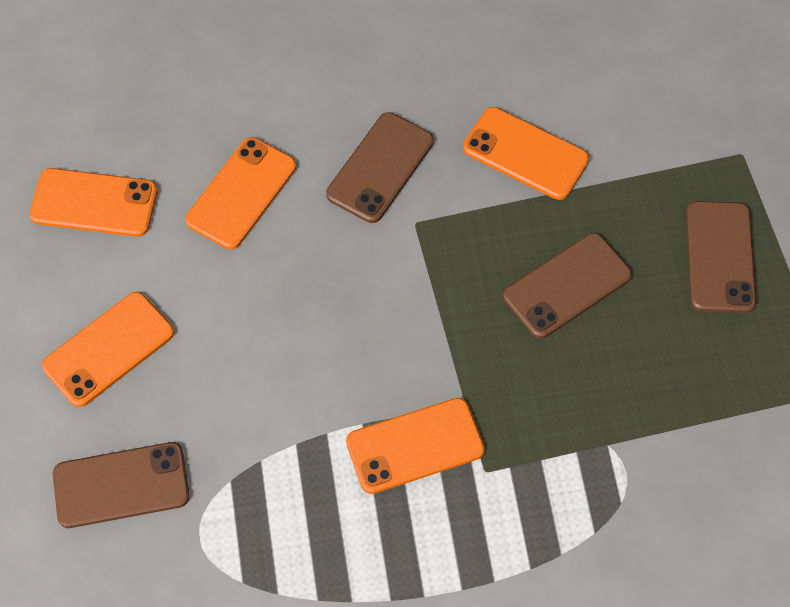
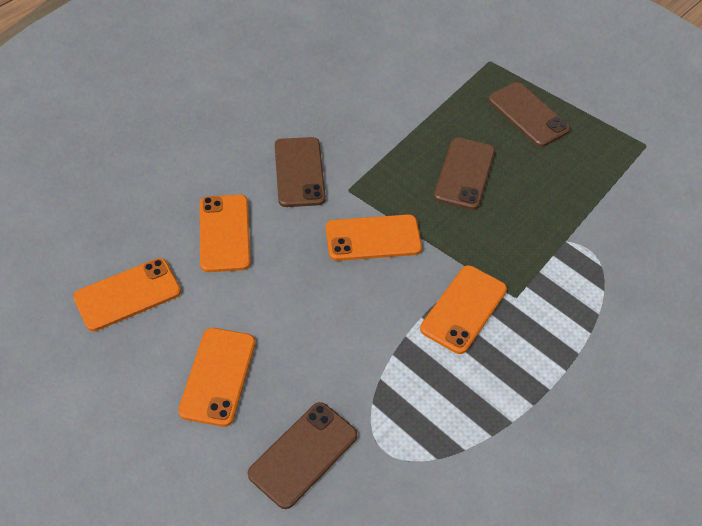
camera: 40 degrees left, 10 degrees down
orange phone [463,107,589,200] -> orange phone moved to [326,214,422,261]

